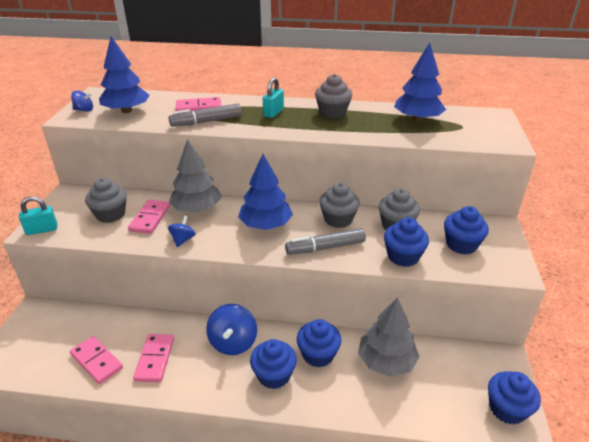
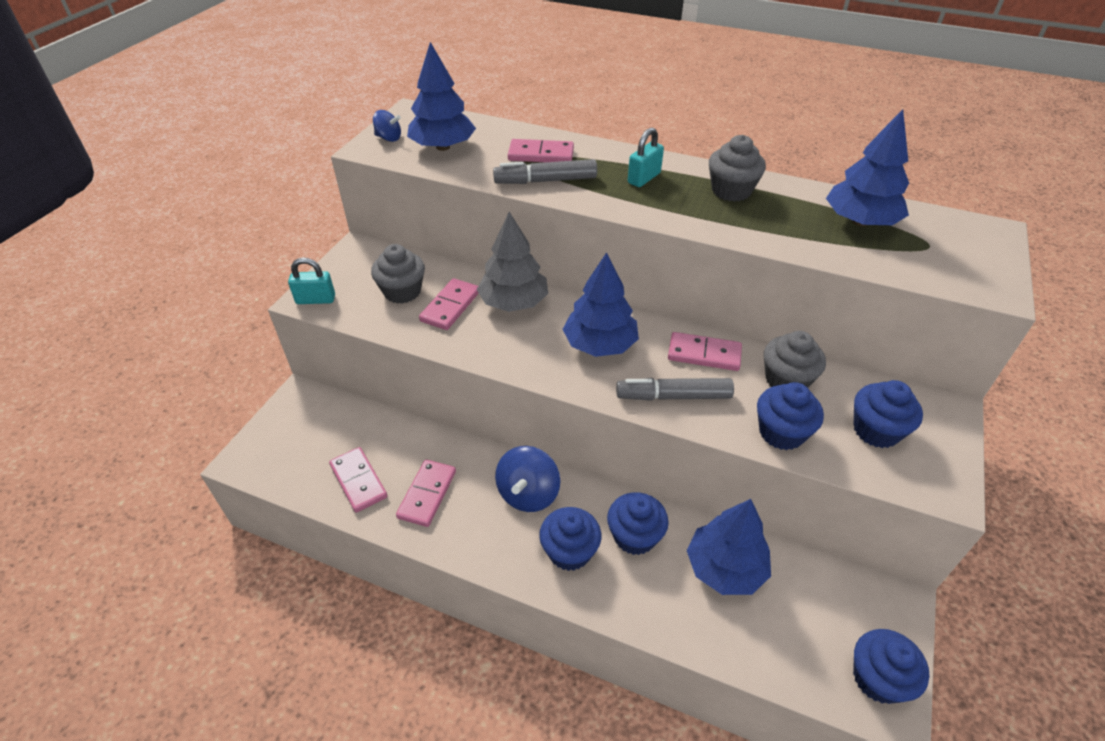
camera: 15 degrees right, 10 degrees up
blue spinning top [168,215,195,247] -> none
grey cupcake [319,182,360,228] -> pink domino [668,332,742,371]
grey tree [358,297,420,377] -> blue tree [687,499,771,595]

